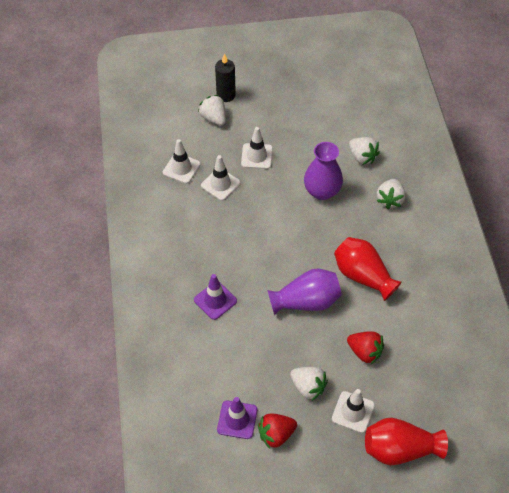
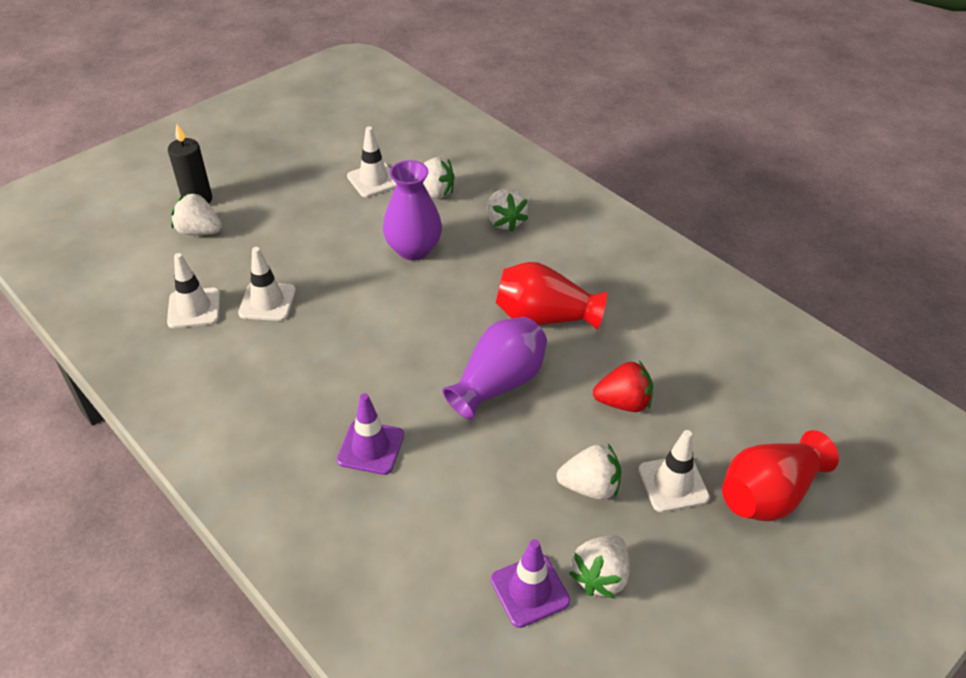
camera: 35 degrees left, 10 degrees down
white traffic cone [241,127,273,169] -> white traffic cone moved to [347,127,397,197]
red strawberry [258,414,297,449] -> white strawberry [569,535,630,599]

